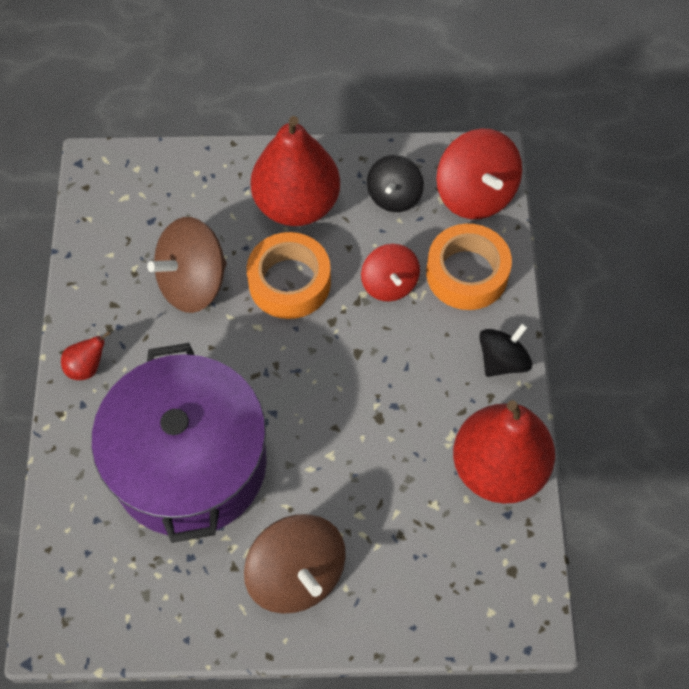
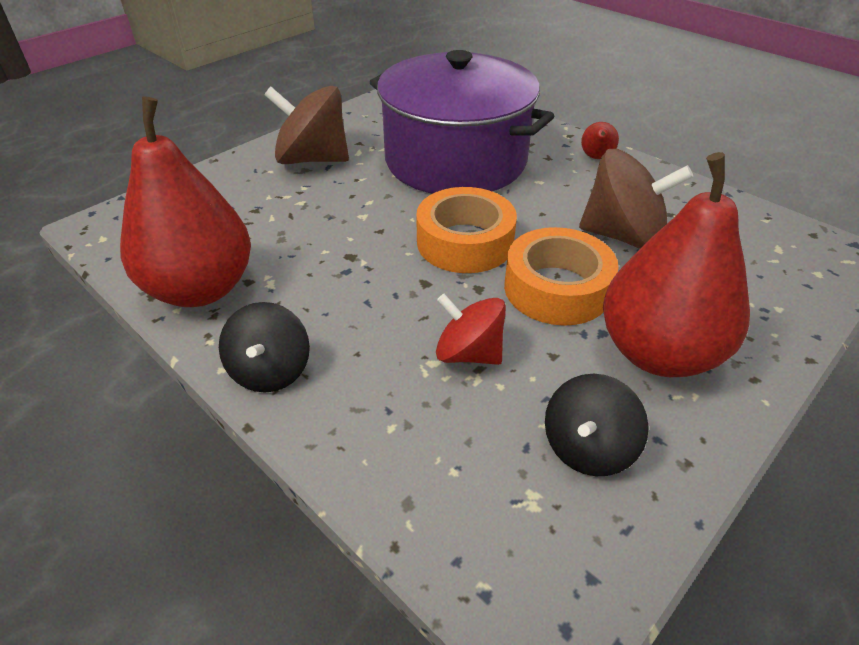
camera: 135 degrees right, 20 degrees down
brown spinning top [147,217,227,313] -> brown spinning top turned 90 degrees clockwise [579,149,693,249]
black spinning top [367,155,424,212] -> black spinning top turned 120 degrees counterclockwise [545,374,649,476]
orange tape [426,224,512,310] -> orange tape moved to [416,187,517,273]
red spinning top [436,128,522,219] -> none

